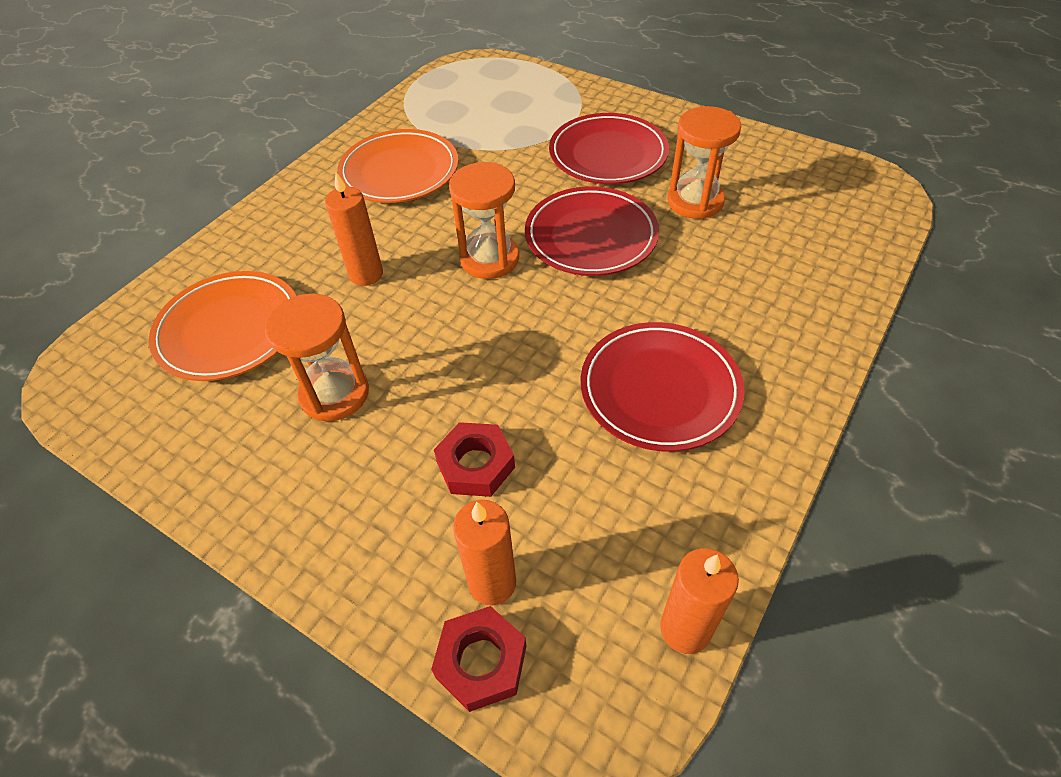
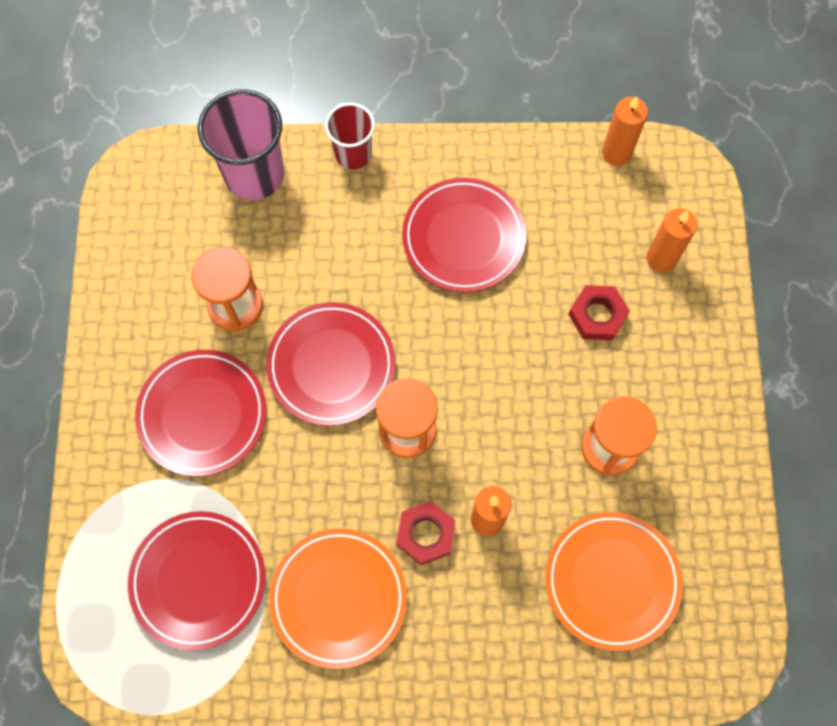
camera: 125 degrees left, 20 degrees up
red nut [431,606,526,712] -> red nut moved to [397,501,455,565]
none -> red plate [128,511,265,651]
none -> pink cup [198,89,284,200]
none -> red cup [325,103,375,170]

